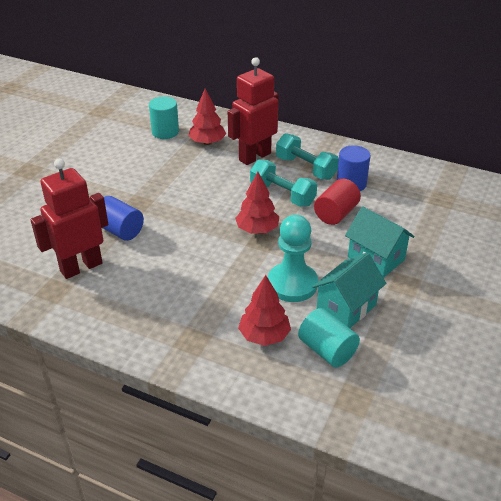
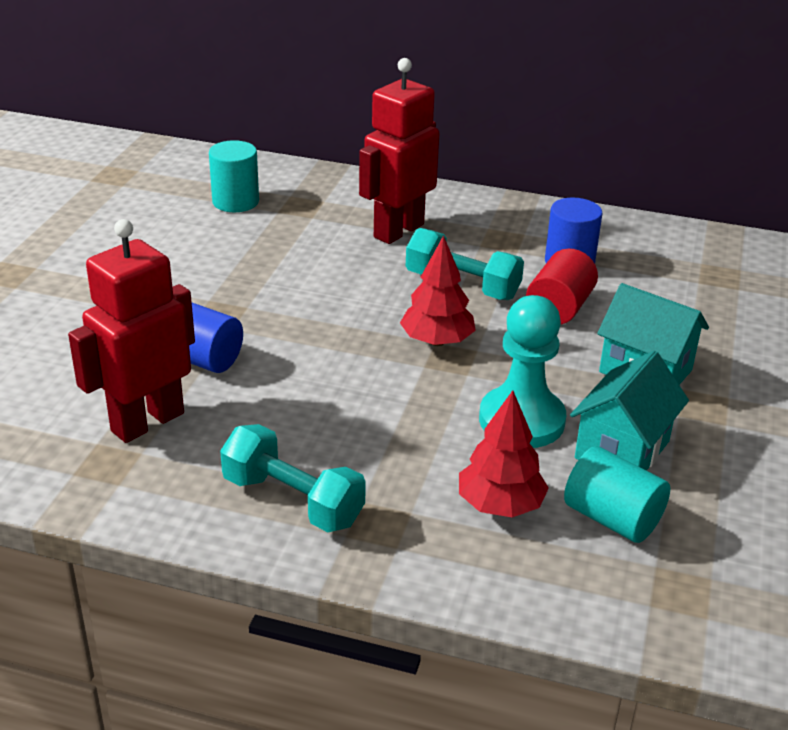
camera: 10 degrees left, 5 degrees down
red tree [189,89,226,145] -> none
turquoise dumbbell [276,133,339,180] -> turquoise dumbbell moved to [220,424,366,532]

